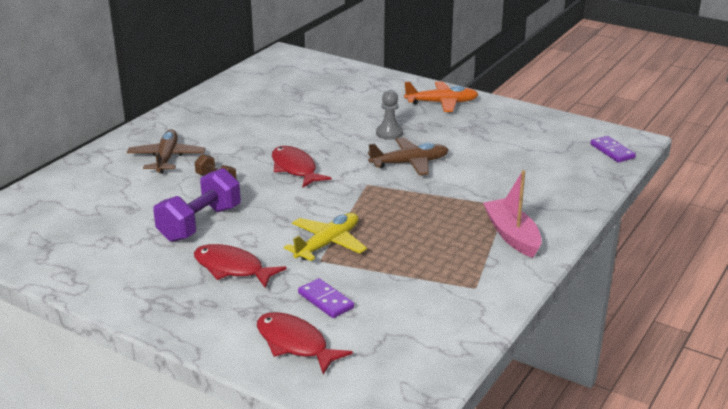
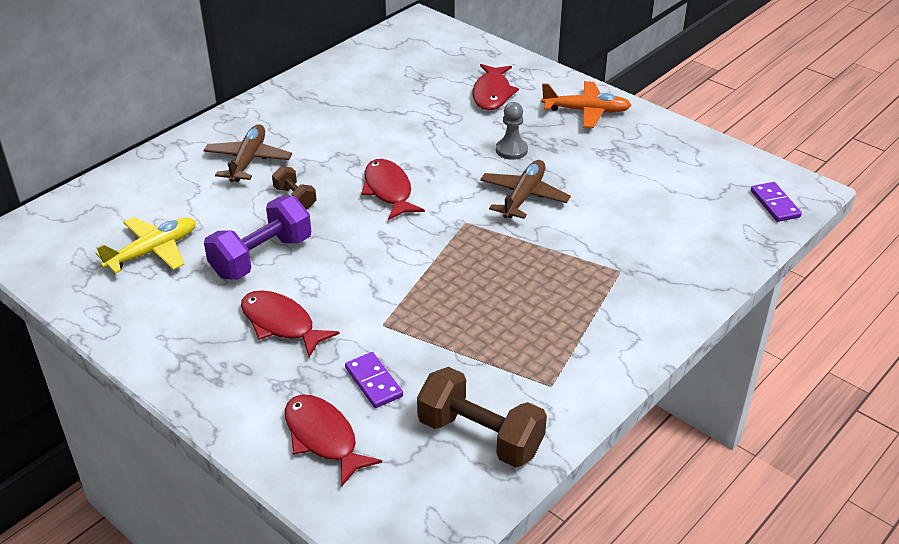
camera: 10 degrees right, 10 degrees up
yellow plane [284,213,367,261] -> yellow plane moved to [96,217,196,274]
brown plane [368,138,449,175] -> brown plane turned 60 degrees counterclockwise [480,160,571,219]
pink boat [483,170,542,258] -> none
none -> brown dumbbell [417,367,547,468]
none -> red fish [473,64,519,110]

